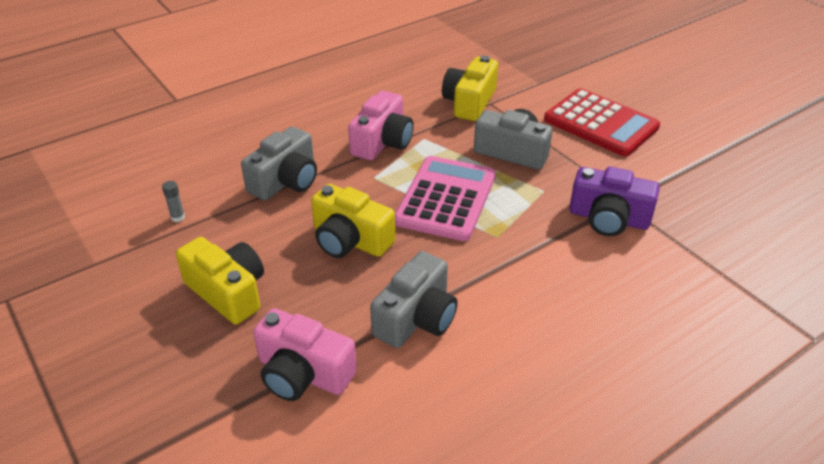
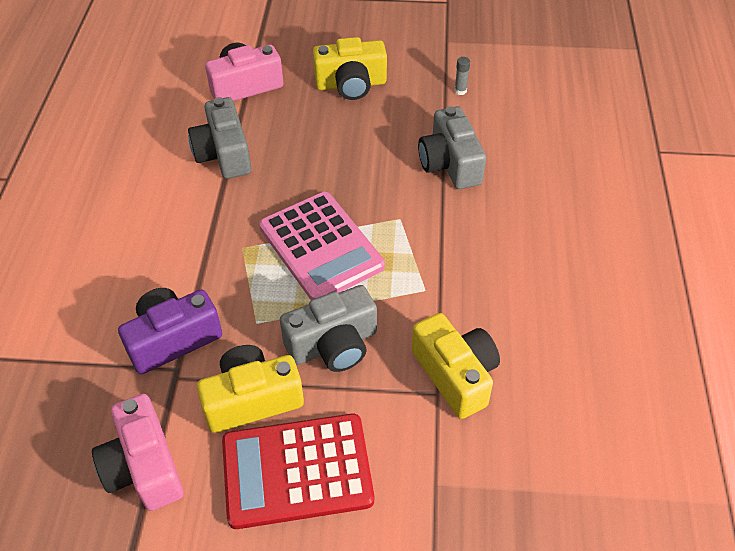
camera: 130 degrees right, 10 degrees up
yellow camera [311,184,395,258] -> yellow camera moved to [197,345,304,433]
pink camera [348,91,414,161] -> pink camera moved to [92,394,184,511]

